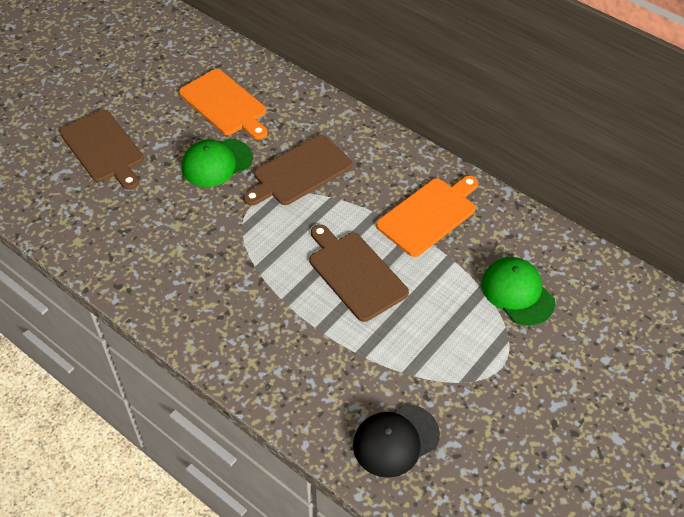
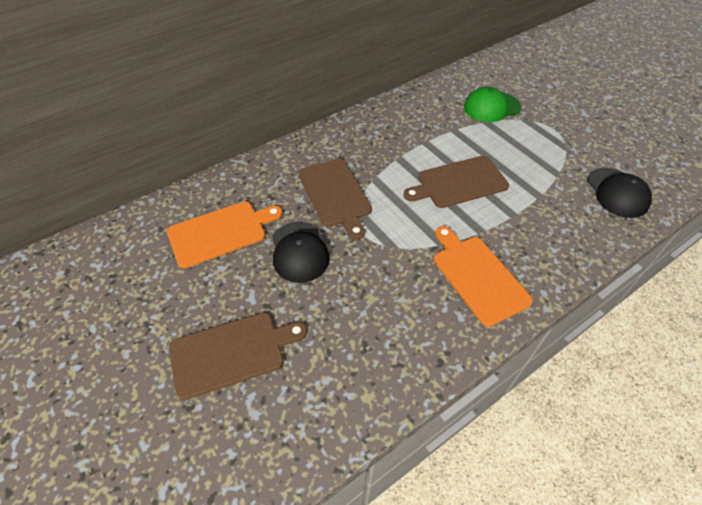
camera: 75 degrees left, 0 degrees up
green cap [182,139,253,187] -> black cap [272,222,330,283]
orange cutting board [376,176,479,257] -> orange cutting board moved to [434,226,533,327]

